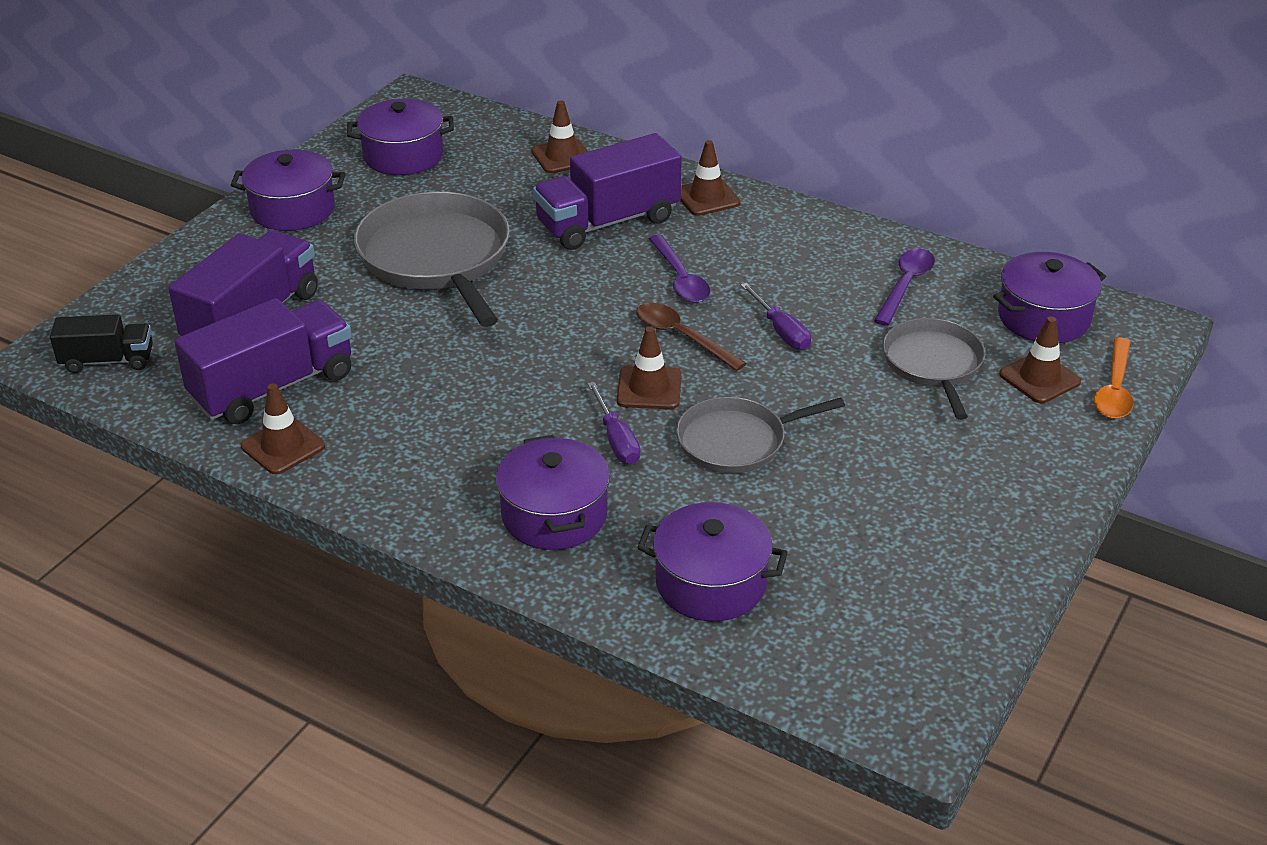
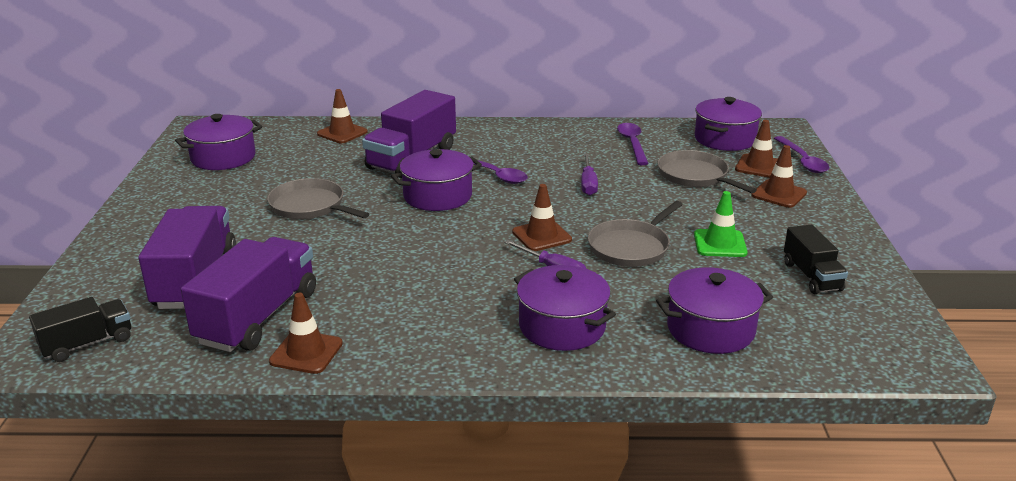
camera: 30 degrees left, 10 degrees down
purple pot [231,149,345,231] -> purple pot moved to [391,149,482,211]
grey pan [354,192,510,327] -> grey pan [267,178,369,219], size x0.60
brown spoon [636,303,747,371] -> none
brown traffic cone [680,140,741,216] -> brown traffic cone moved to [751,145,807,208]
purple screwdriver [741,283,811,350] -> purple screwdriver turned 60 degrees clockwise [581,154,598,196]
orange spoon [1094,337,1134,419] -> purple spoon [774,136,830,173]
none -> green traffic cone [694,191,748,257]
none -> black truck [784,225,848,294]

